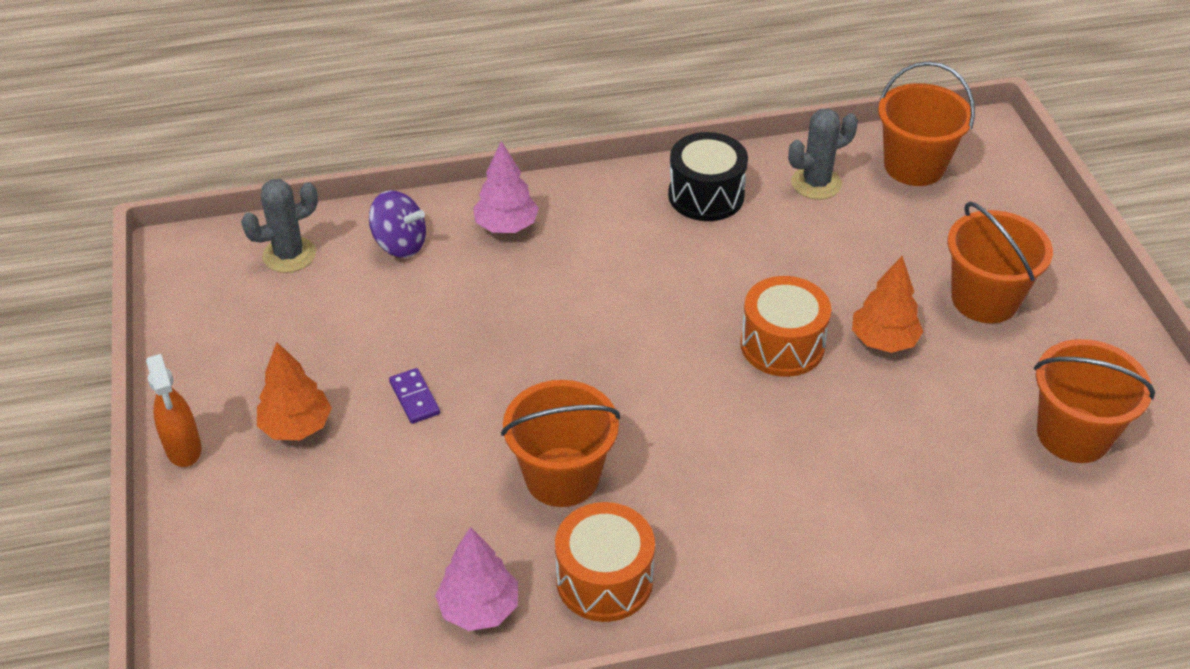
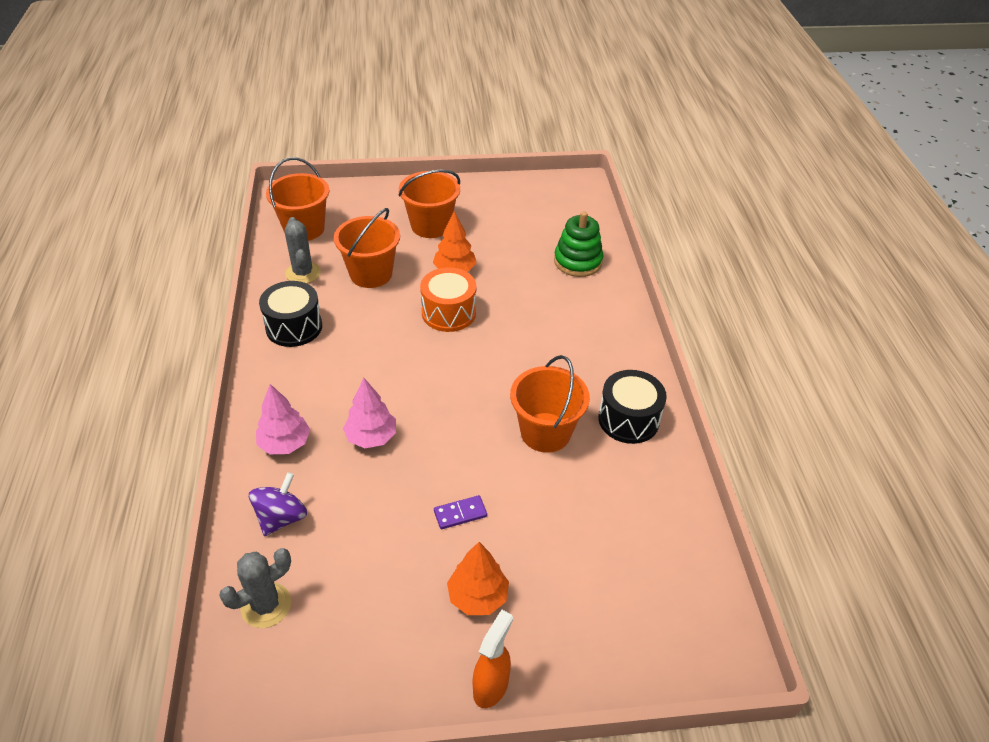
camera: 85 degrees left, 0 degrees up
orange spray bottle [146,354,201,467] -> orange spray bottle turned 45 degrees counterclockwise [473,609,513,708]
grey cactus [241,179,318,273] -> grey cactus turned 75 degrees clockwise [219,548,291,628]
pink tree [435,527,518,631] -> pink tree moved to [343,378,396,448]
orange drum [555,502,655,622] -> black drum [598,370,667,444]
orange bucket [1034,339,1155,463] -> orange bucket moved to [334,208,400,288]
none -> green stacking toy [554,211,603,277]

